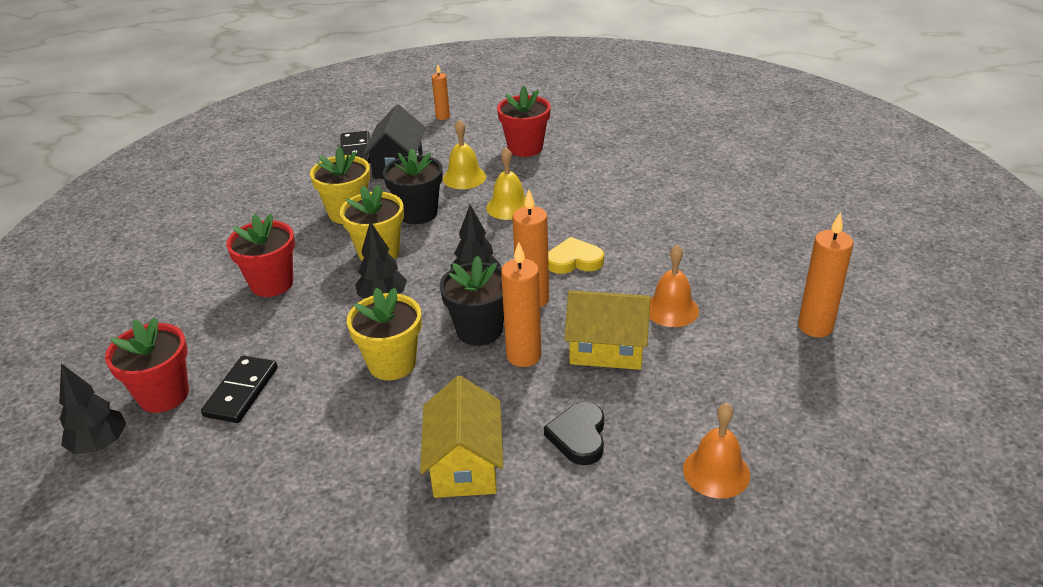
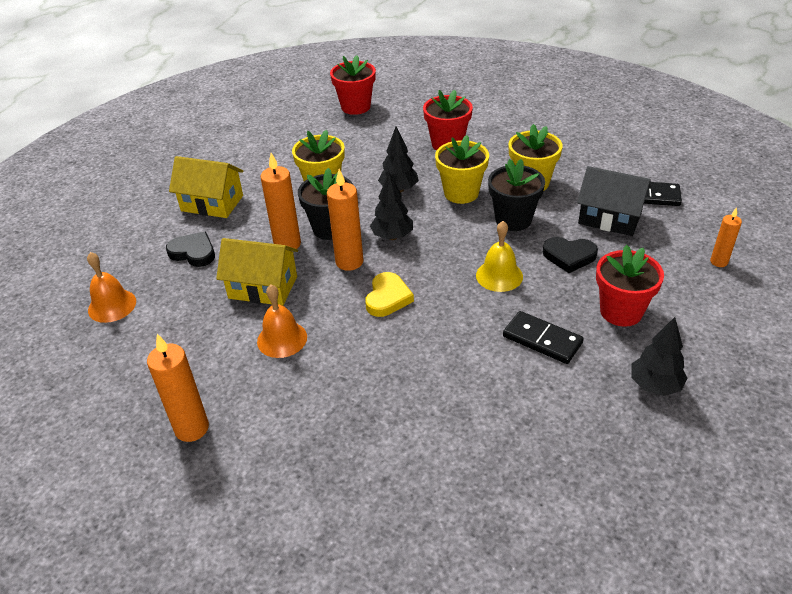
camera: 110 degrees right, 5 degrees up
black tree [59,364,126,454] -> black tree moved to [631,317,688,396]
black domino [201,356,278,423] -> black domino moved to [503,311,584,364]
yellow bell [443,120,486,189] -> black heart [543,237,598,273]
yellow house [564,290,651,370] -> yellow house turned 75 degrees clockwise [216,238,298,306]

